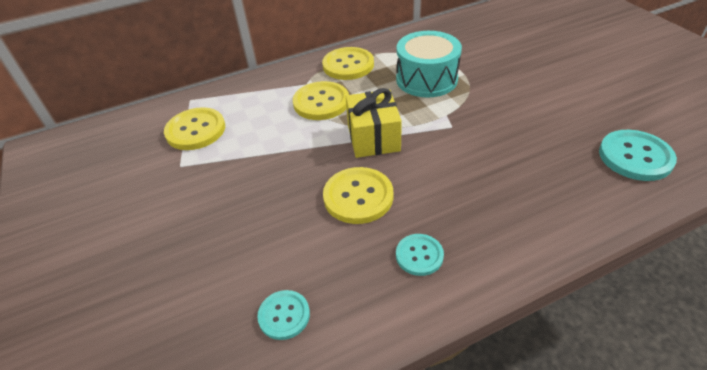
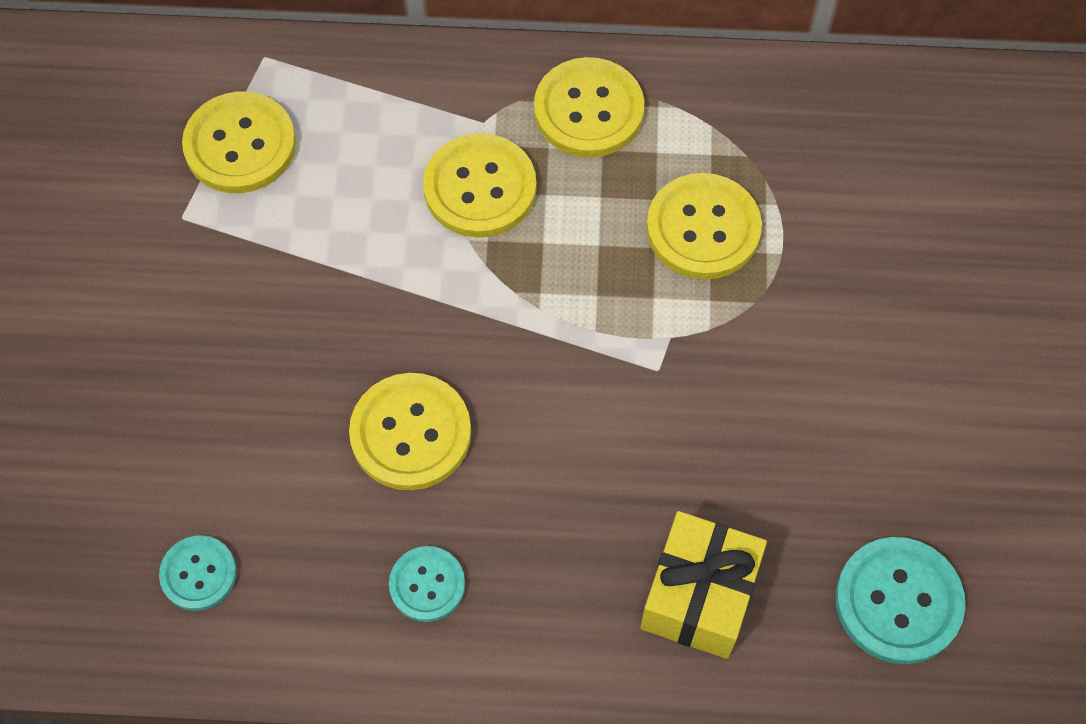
camera: 25 degrees right, 20 degrees up
yellow gift [346,88,402,158] -> yellow gift moved to [640,511,767,659]
turquoise drum [396,31,462,97] -> yellow button [646,173,762,279]

